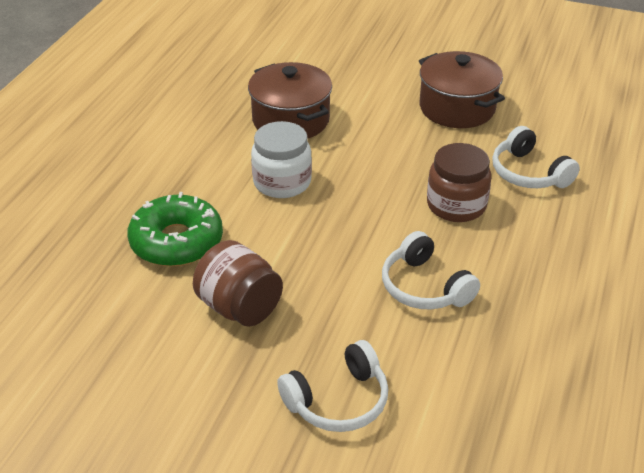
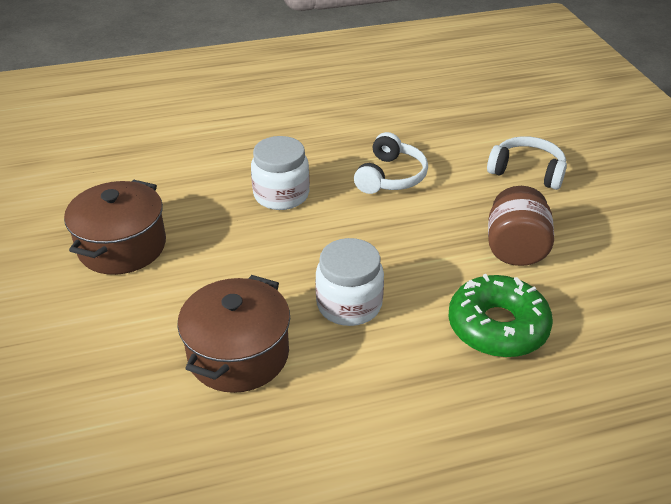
camera: 125 degrees left, 0 degrees up
brown jar [427,143,491,222] -> white jar [251,136,310,210]
white headphones [492,126,580,188] -> none

